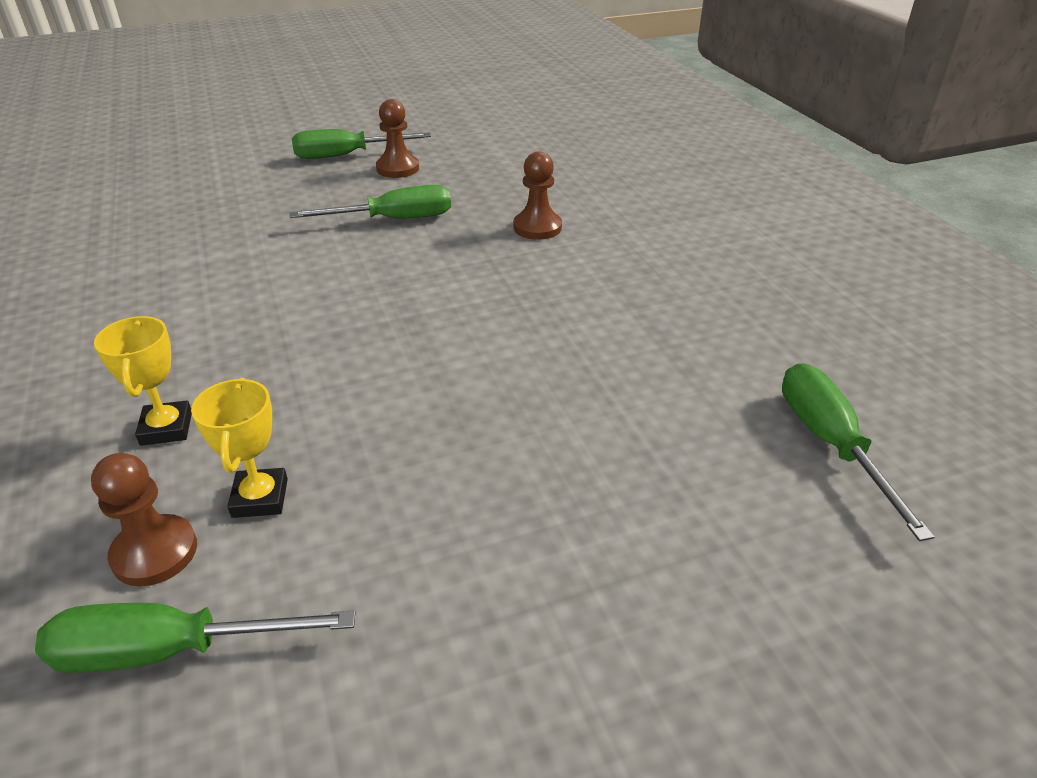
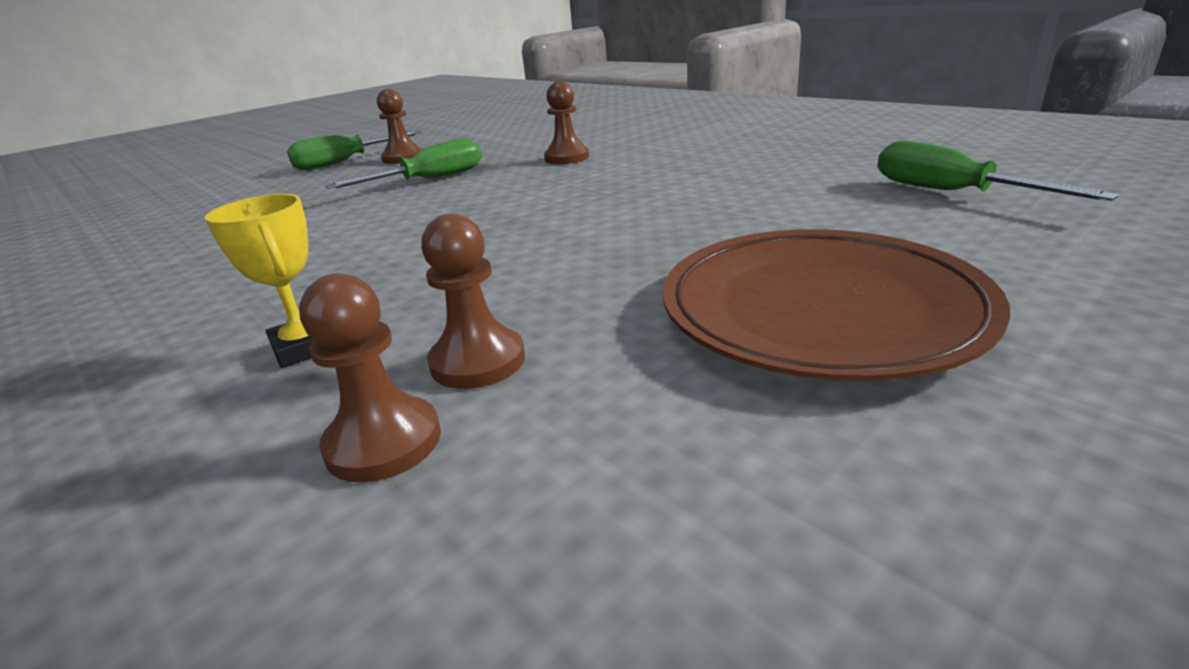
camera: 20 degrees left, 10 degrees down
green screwdriver [35,603,355,673] -> none
yellow trophy [191,378,288,518] -> brown pawn [421,213,525,389]
none -> brown plate [663,229,1010,381]

